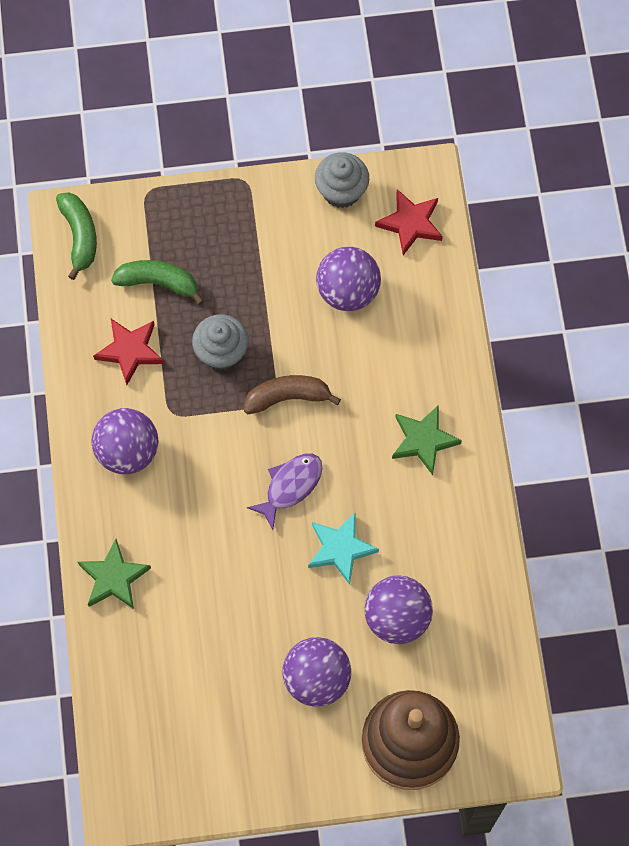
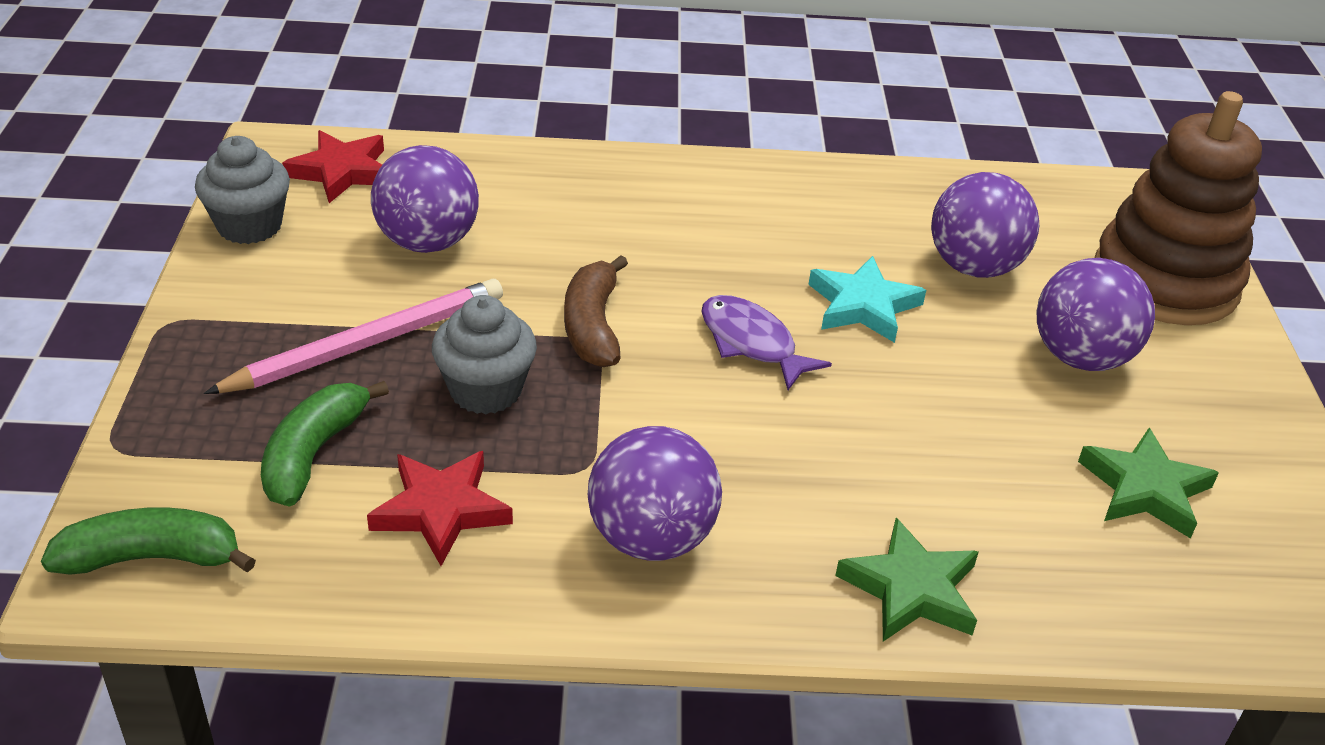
camera: 85 degrees left, 30 degrees down
green star [392,405,462,475] -> green star moved to [1078,428,1219,539]
none -> pink pencil [204,279,503,394]

